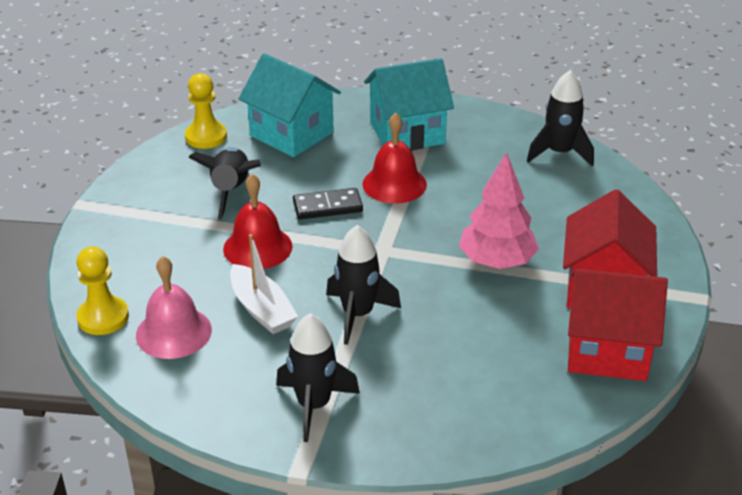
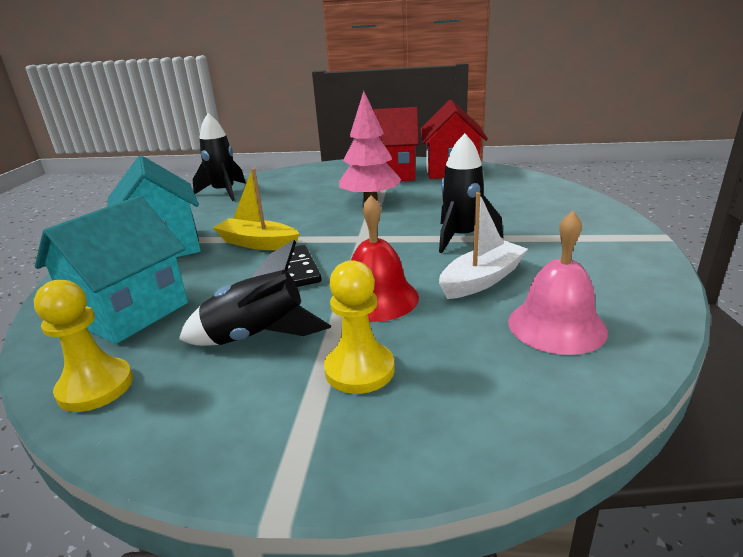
camera: 95 degrees left, 10 degrees down
yellow pawn [76,246,129,335] -> yellow pawn moved to [324,260,395,394]
black rocket [276,314,360,442] -> none
red bell [363,113,427,204] -> yellow boat [213,168,300,250]

